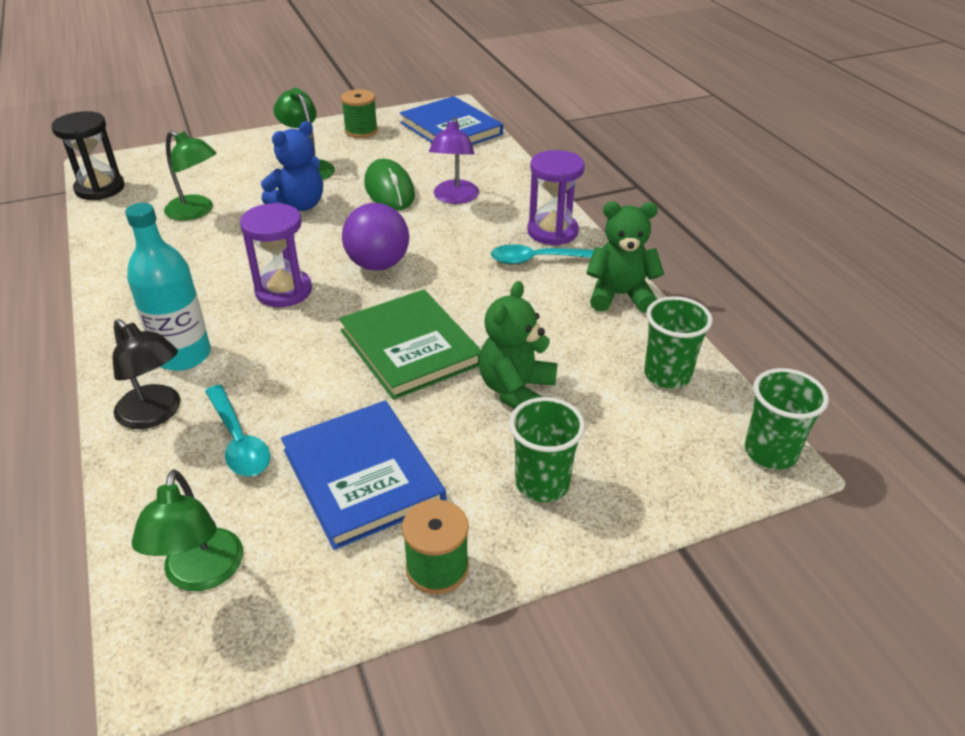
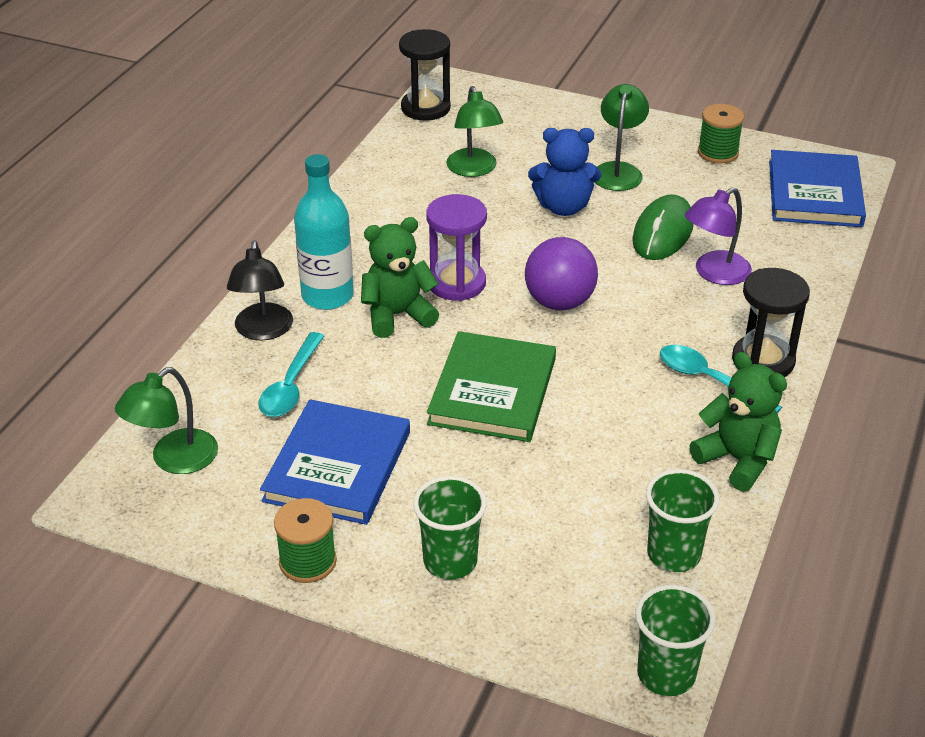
camera: 45 degrees right, 0 degrees up
green teddy bear [479,281,557,409] -> green teddy bear moved to [361,217,439,338]
purple hourglass [527,150,585,245] -> black hourglass [732,268,810,377]

